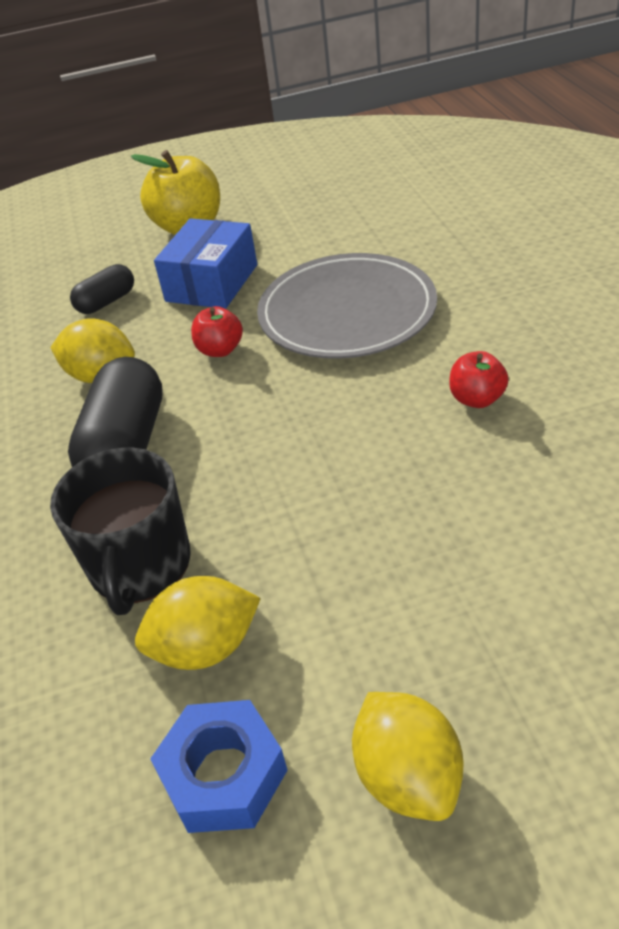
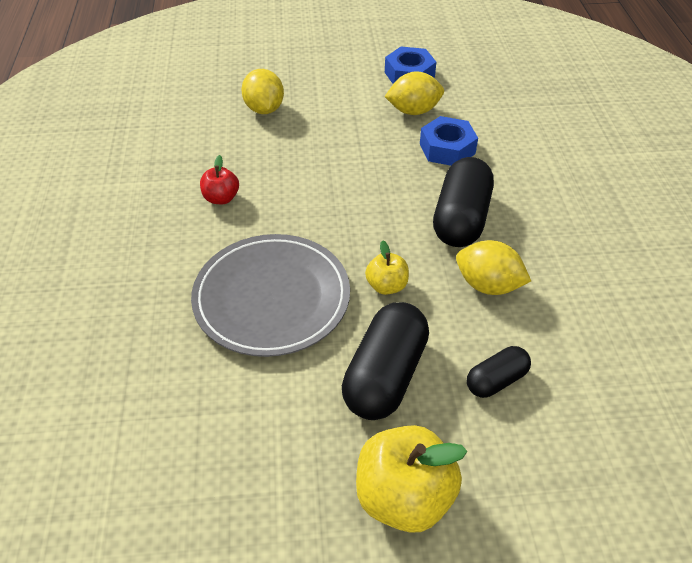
camera: 175 degrees left, 5 degrees up
black mug [50,447,191,615] -> blue nut [420,116,478,166]
blue box [154,218,257,309] -> black capsule [342,302,429,420]
red apple [191,306,243,357] -> yellow apple [365,240,409,295]
yellow lemon [352,692,463,821] -> yellow lemon moved to [241,69,284,114]

